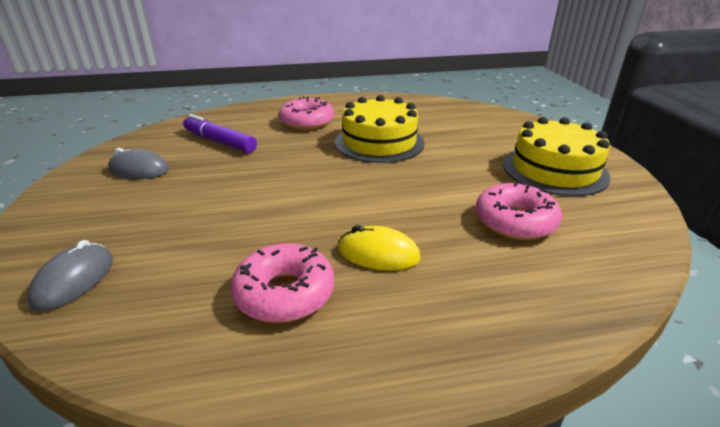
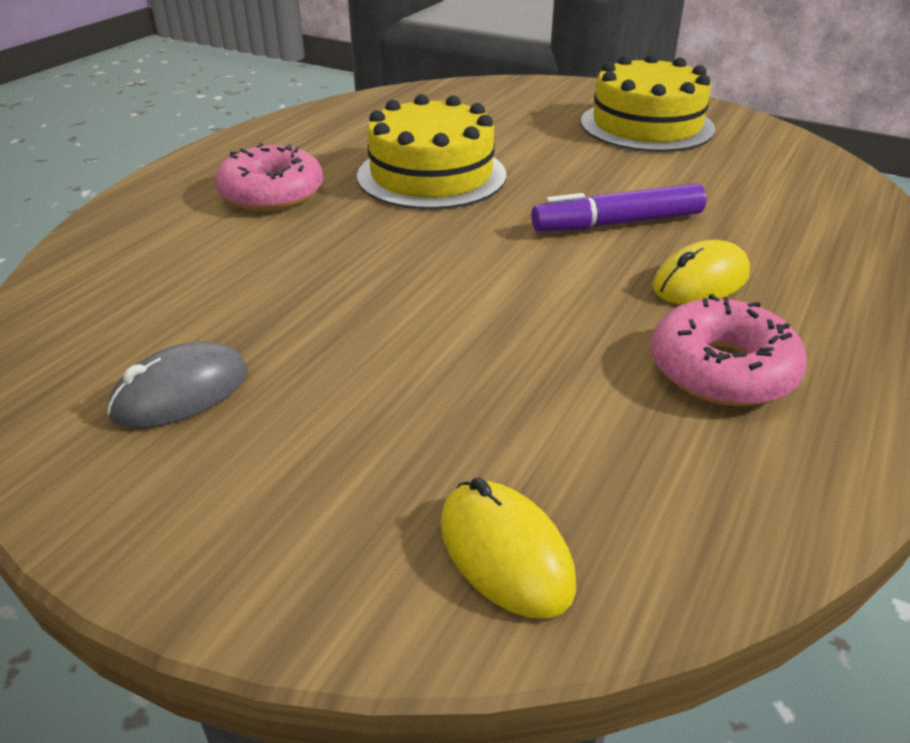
camera: 50 degrees left, 5 degrees up
grey mouse [27,240,113,311] -> yellow mouse [441,478,576,618]
purple marker [183,114,257,153] -> purple marker moved to [531,183,707,232]
pink donut [475,182,562,240] -> none

